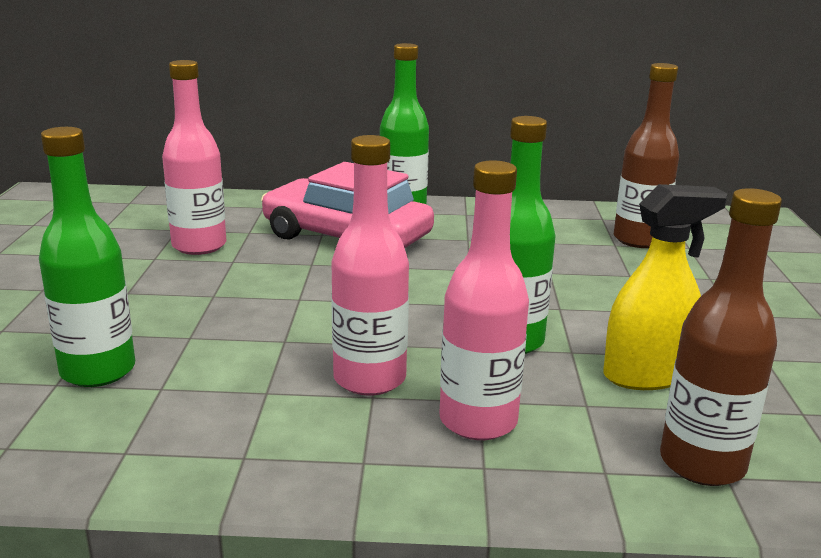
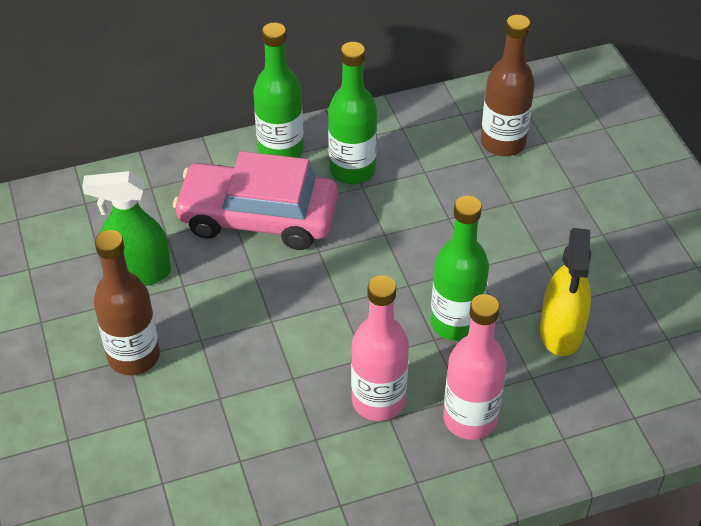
camera: 20 degrees left, 25 degrees up
green bottle [39,127,135,387] -> green bottle moved to [328,42,377,184]
pink bottle [162,60,226,255] -> green spray bottle [82,171,171,286]
yellow spray bottle [603,184,727,390] -> yellow spray bottle turned 135 degrees clockwise [540,228,591,356]
brown bottle [660,188,782,486] -> brown bottle moved to [94,230,160,375]

